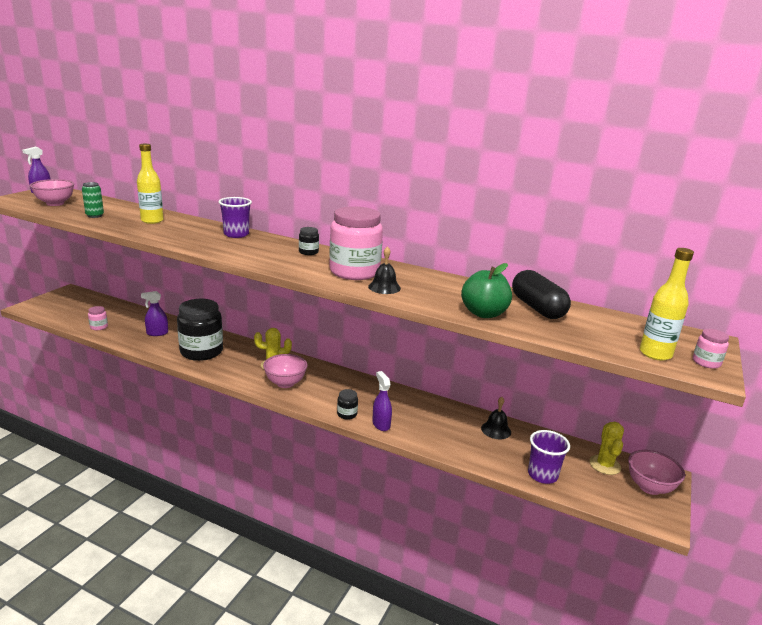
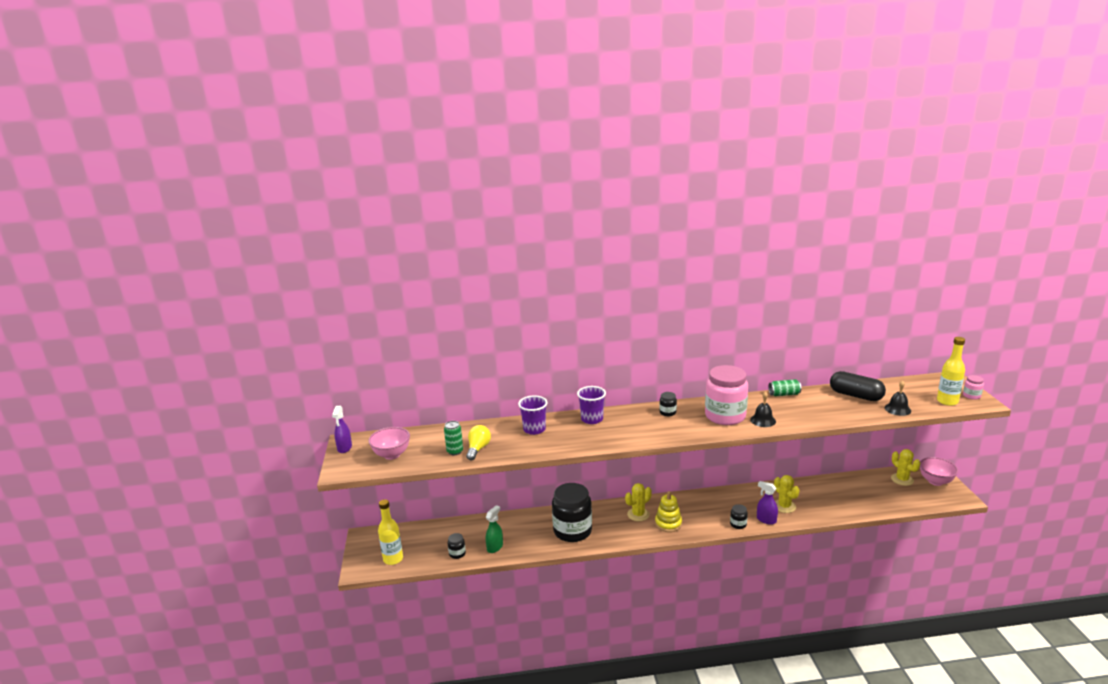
camera: 30 degrees left, 0 degrees up
pink jar [88,306,108,330] -> black jar [448,533,466,559]
yellow bottle [137,144,164,224] -> yellow bottle moved to [378,499,403,565]
purple spray bottle [141,291,168,336] -> none
pink bowl [263,354,307,388] -> yellow stacking toy [655,491,682,532]
green apple [461,263,512,318] -> none
black bell [481,397,511,439] -> black bell moved to [885,380,911,416]
purple cup [528,430,570,484] -> purple cup moved to [518,395,548,435]
none -> yellow light bulb [466,425,491,460]
none -> green spray bottle [486,505,503,553]
none -> green can [768,379,801,396]
none -> yellow cactus [774,475,799,513]

